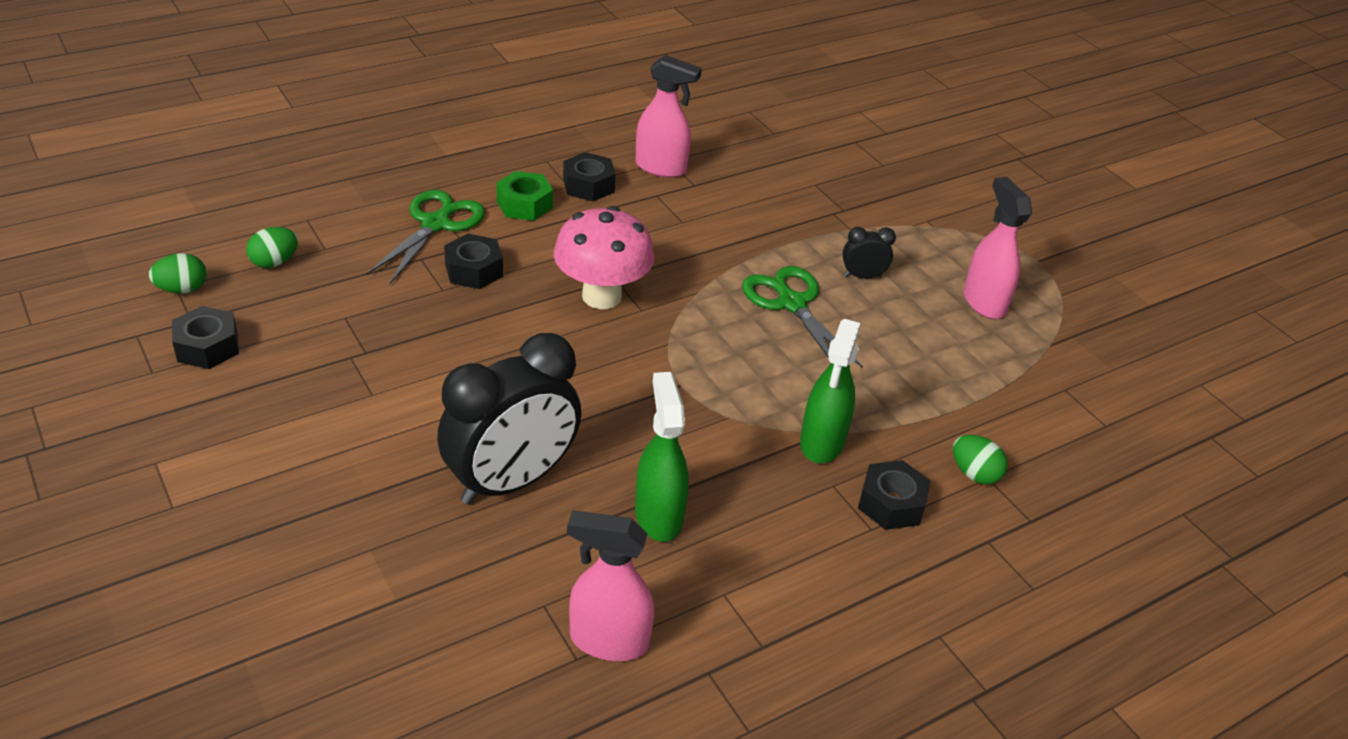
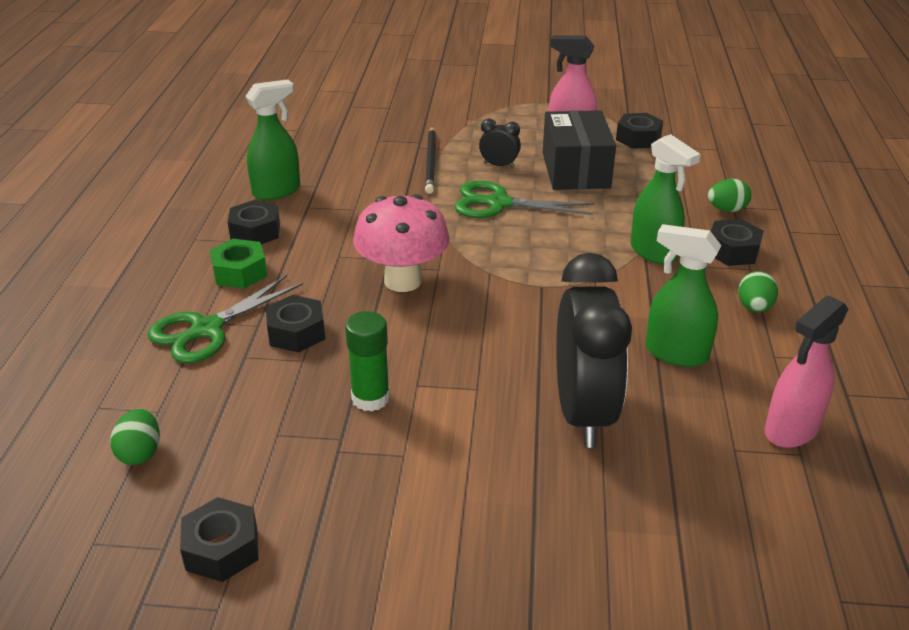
camera: 50 degrees left, 5 degrees down
green egg [149,253,207,294] -> green egg moved to [738,271,778,312]
green scissors [366,190,485,284] -> green scissors turned 105 degrees counterclockwise [148,275,303,363]
pink spray bottle [635,55,702,178] -> green spray bottle [245,79,300,200]
black clock [842,227,896,279] -> black clock turned 75 degrees clockwise [479,119,521,168]
none -> green glue stick [345,311,390,412]
none -> black pencil [425,127,436,194]
none -> black box [542,110,616,190]
none -> black nut [616,113,663,149]

